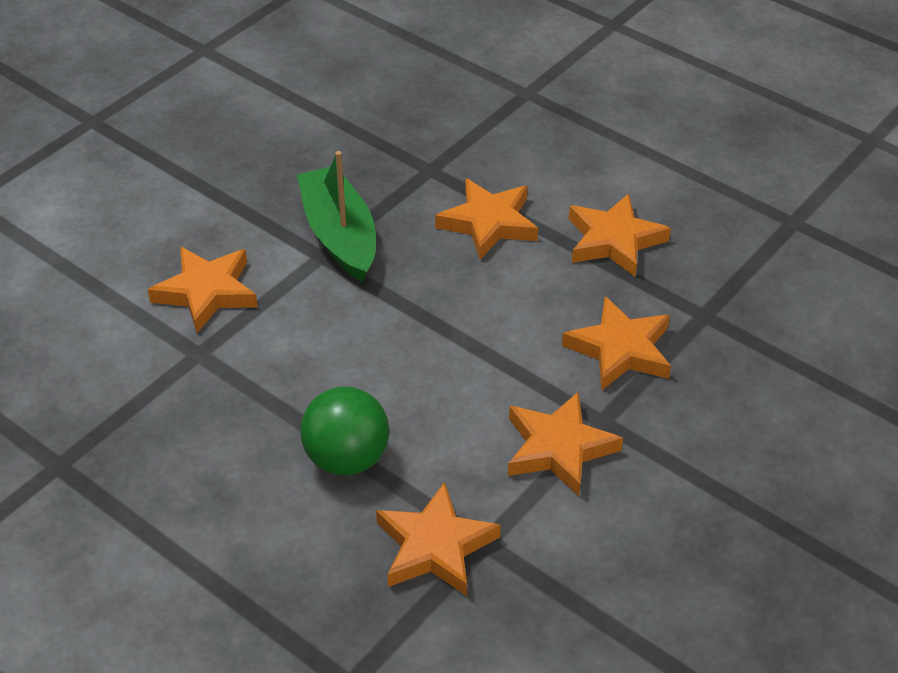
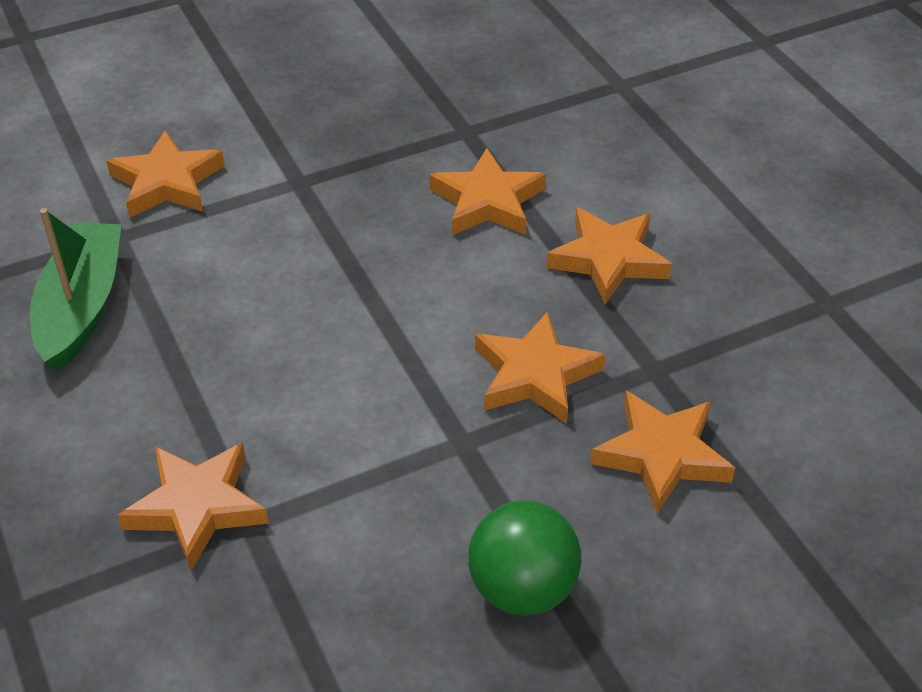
camera: 25 degrees right, 0 degrees up
green boat [297,151,376,282] -> green boat moved to [30,208,122,371]
green ball [300,387,389,475] -> green ball moved to [468,500,581,615]
orange star [508,391,623,496] -> orange star moved to [590,391,735,514]

